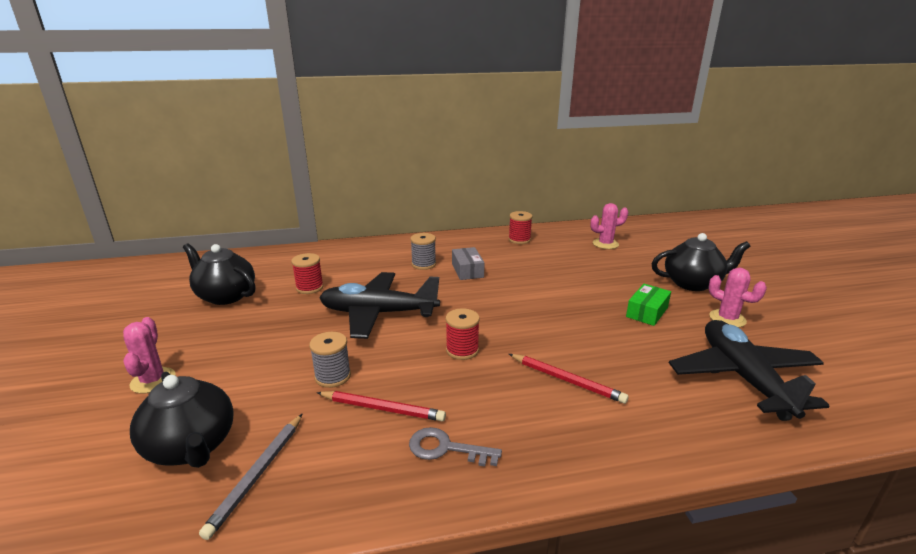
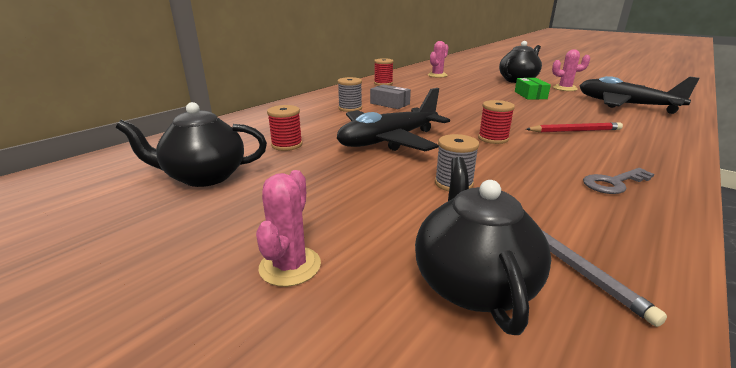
camera: 40 degrees left, 0 degrees up
pink cactus [123,317,176,394] -> pink cactus turned 60 degrees clockwise [256,170,321,287]
black teapot [130,372,234,468] -> black teapot turned 105 degrees counterclockwise [415,157,551,335]
red pencil [317,391,446,421] -> none

